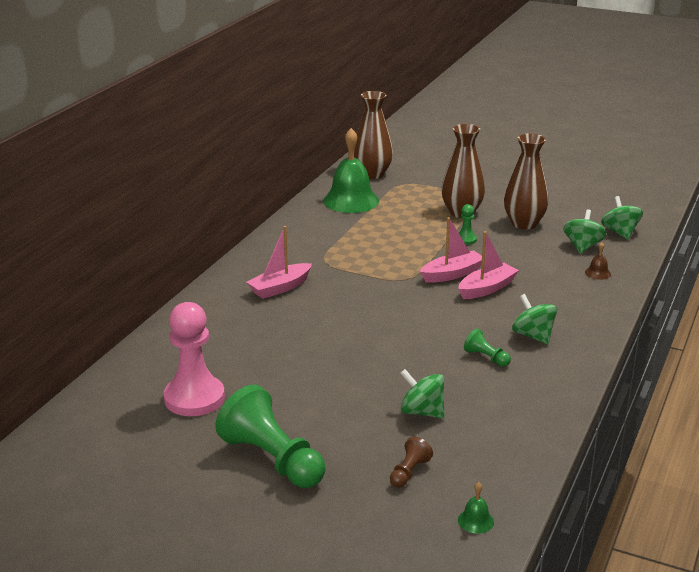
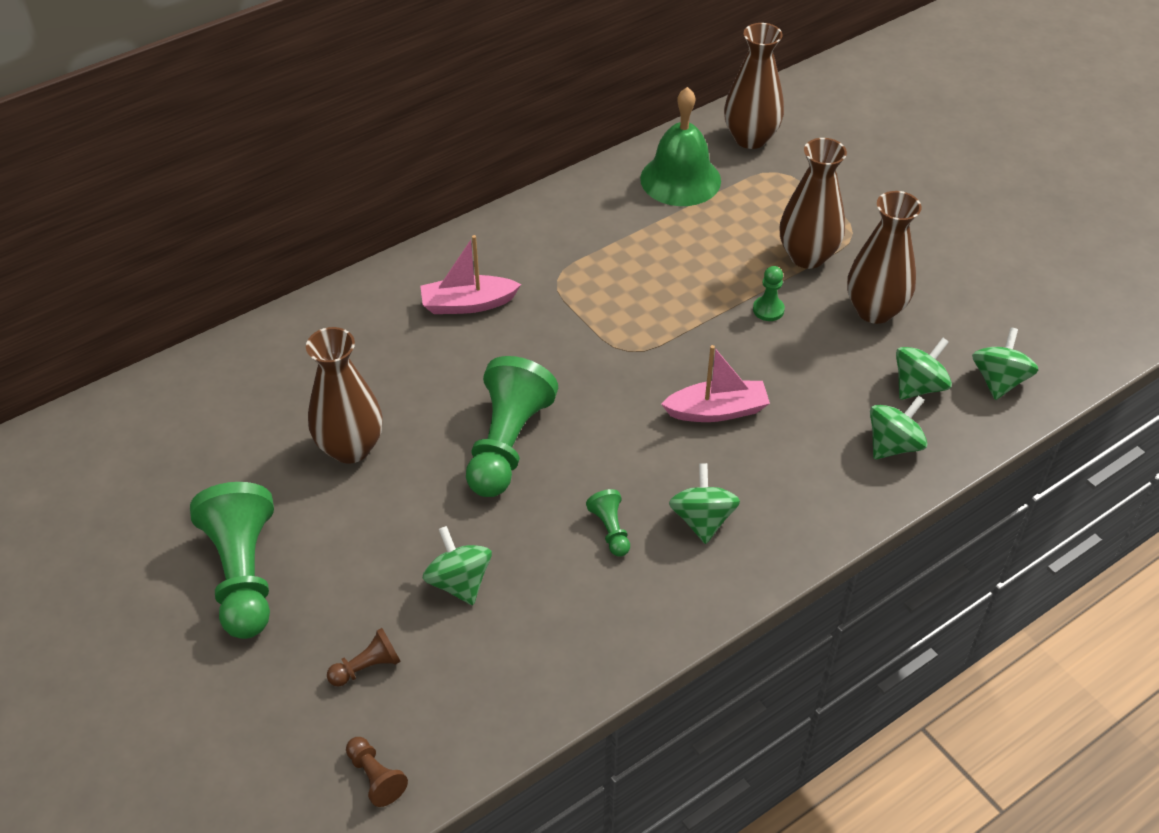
camera: 30 degrees right, 20 degrees up
pink pawn [164,302,225,416] -> none
pink boat [420,217,482,283] -> none
green bell [458,482,494,534] -> brown pawn [346,737,408,807]
brown bell [585,242,611,280] -> green spinning top [870,395,928,459]
none -> brown vase [306,327,383,463]
none -> green pawn [466,356,558,497]

